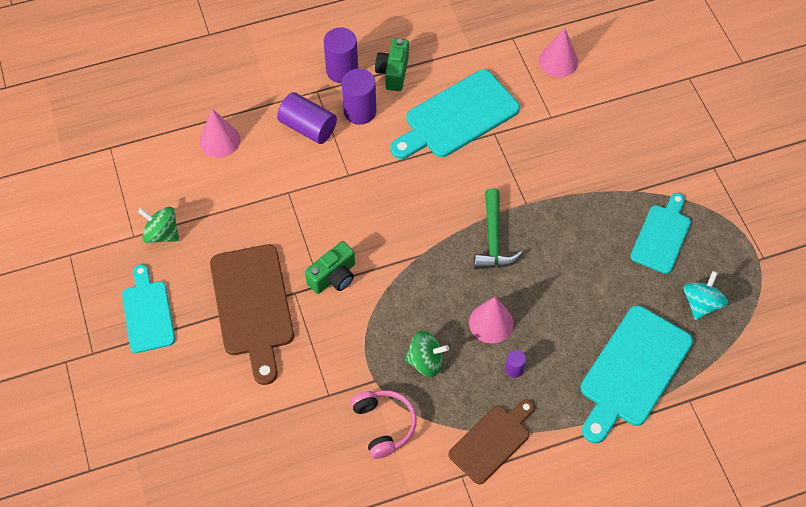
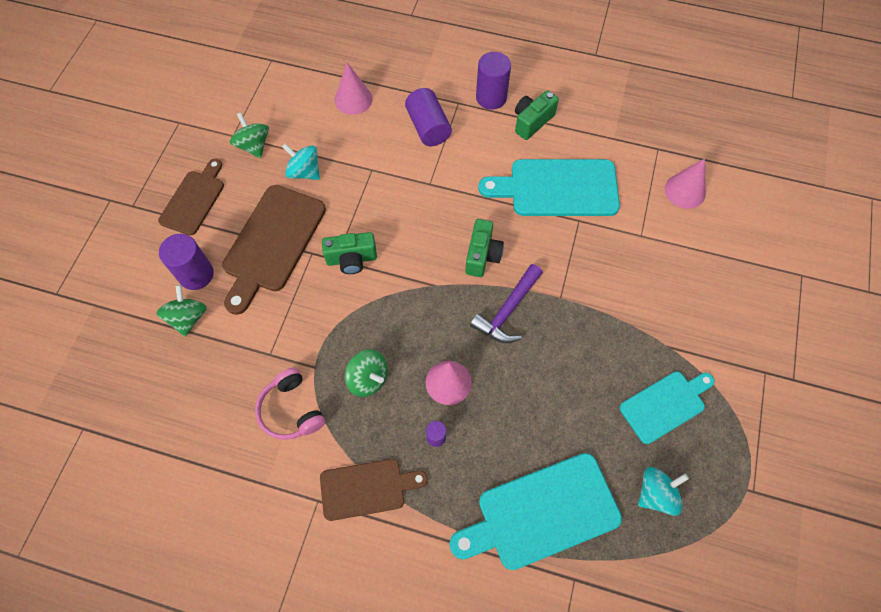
camera: 35 degrees right, 5 degrees up
turquoise cutting board [122,264,175,353] -> brown cutting board [158,159,224,236]
purple cylinder [341,69,376,125] -> purple cylinder moved to [159,234,214,290]
pink headphones [351,390,417,459] -> pink headphones turned 135 degrees clockwise [255,368,325,440]
green hammer [474,188,523,269] -> purple hammer [470,264,543,343]
none -> green spinning top [156,285,207,337]
none -> turquoise spinning top [282,143,320,180]
none -> green camera [465,219,504,277]

